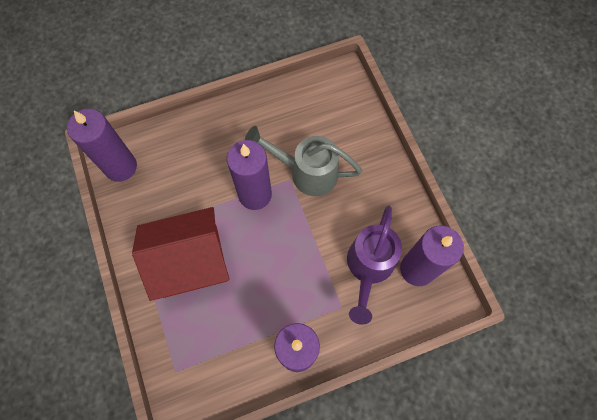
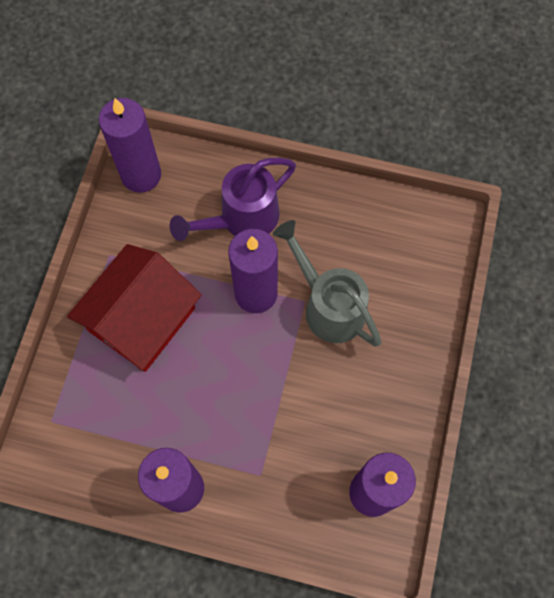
camera: 35 degrees right, 0 degrees up
red house [132,207,229,301] -> red house turned 75 degrees counterclockwise [67,244,202,372]
purple watering can [347,205,402,325] -> purple watering can moved to [170,158,296,241]

